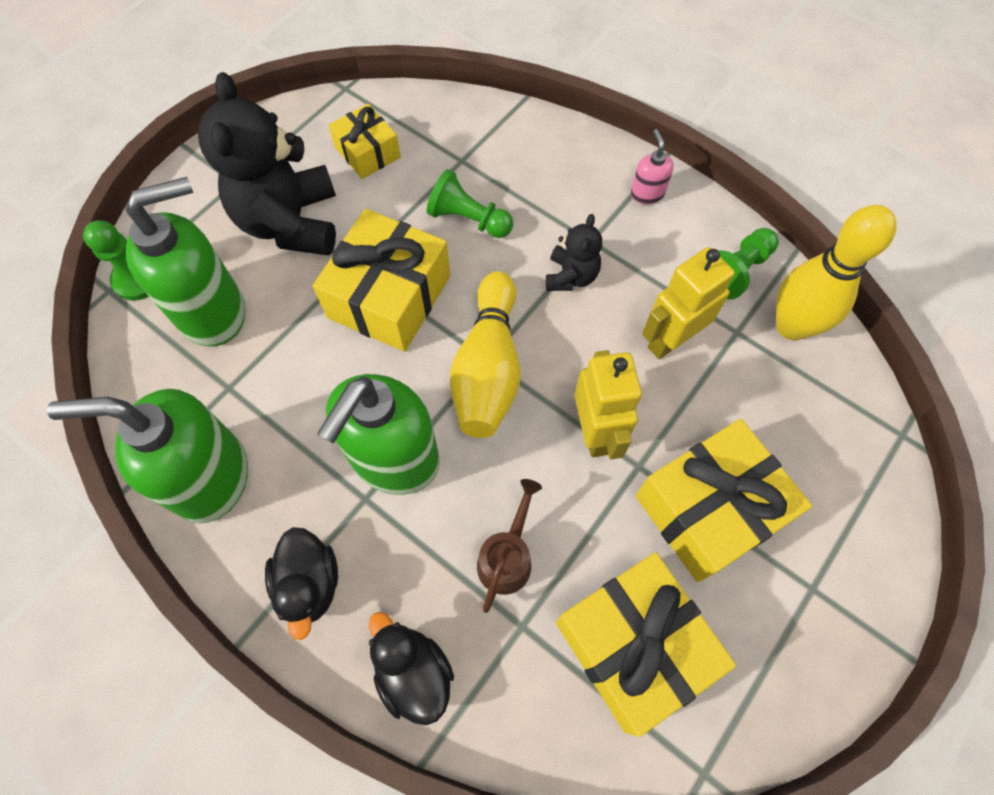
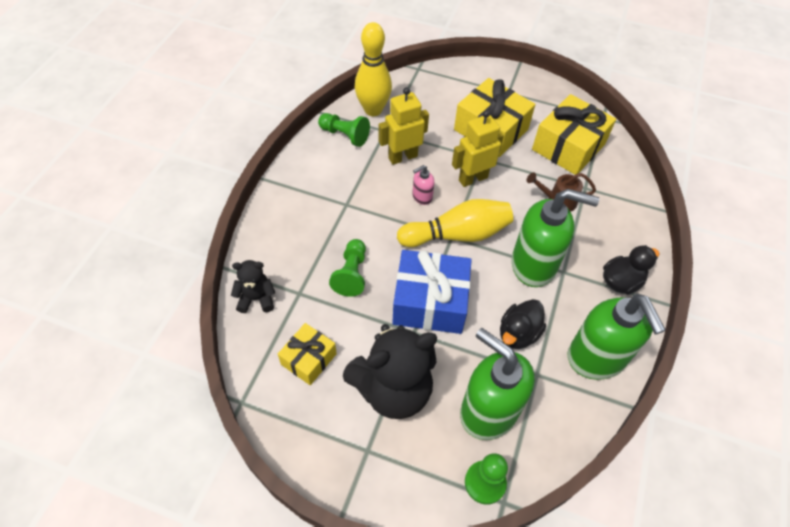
camera: 110 degrees left, 10 degrees down
yellow gift [313,209,450,352] -> blue gift [392,250,472,334]
black duck [369,612,454,725] -> black duck moved to [500,299,546,349]
black teddy bear [546,214,602,291] -> black teddy bear moved to [231,260,275,313]
pink soap dispenser [631,129,674,204] -> pink soap dispenser moved to [412,165,435,205]
yellow robot [642,247,735,359] -> yellow robot turned 120 degrees clockwise [379,87,429,165]

